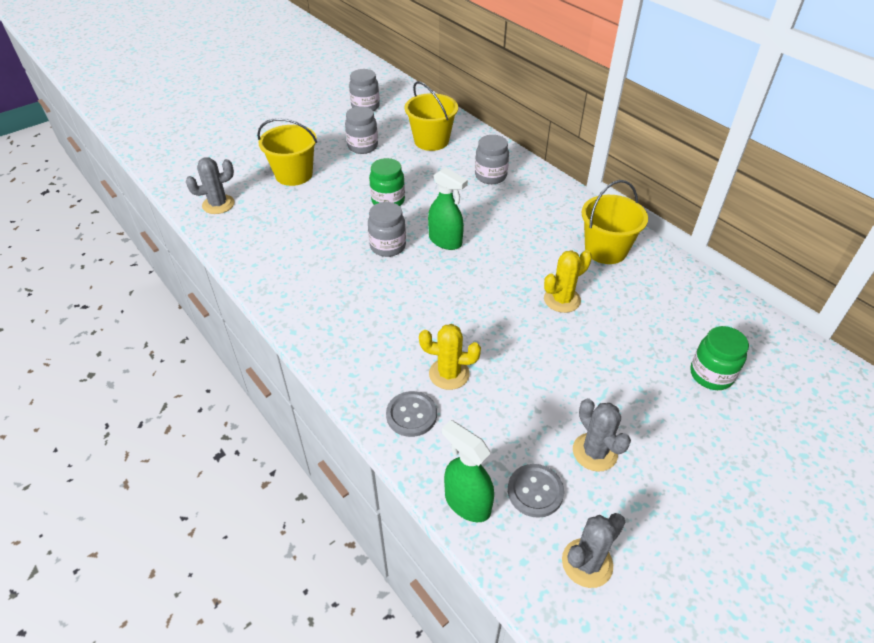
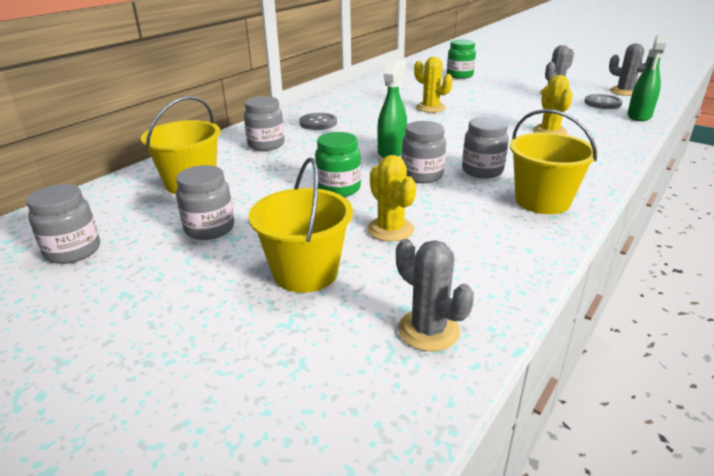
camera: 105 degrees left, 15 degrees down
grey button [386,391,437,437] -> grey button moved to [299,113,337,130]
yellow bucket [581,180,648,264] -> yellow bucket moved to [510,109,598,214]
none -> yellow cactus [367,155,416,242]
none -> grey jar [462,117,509,178]

